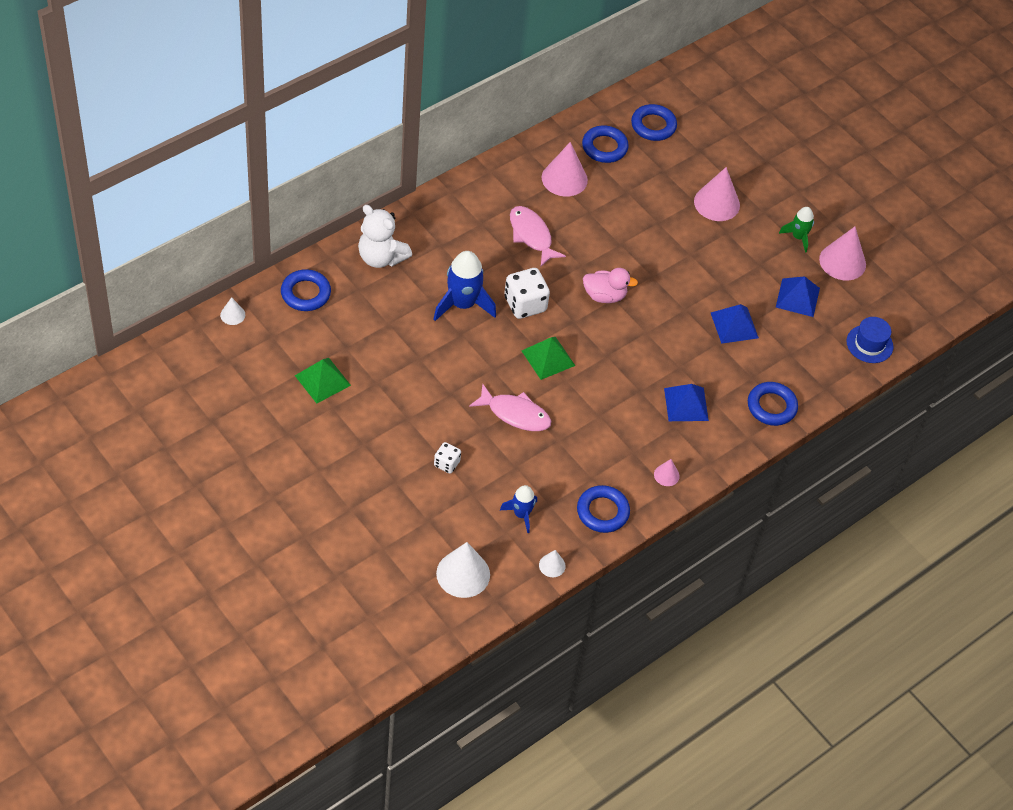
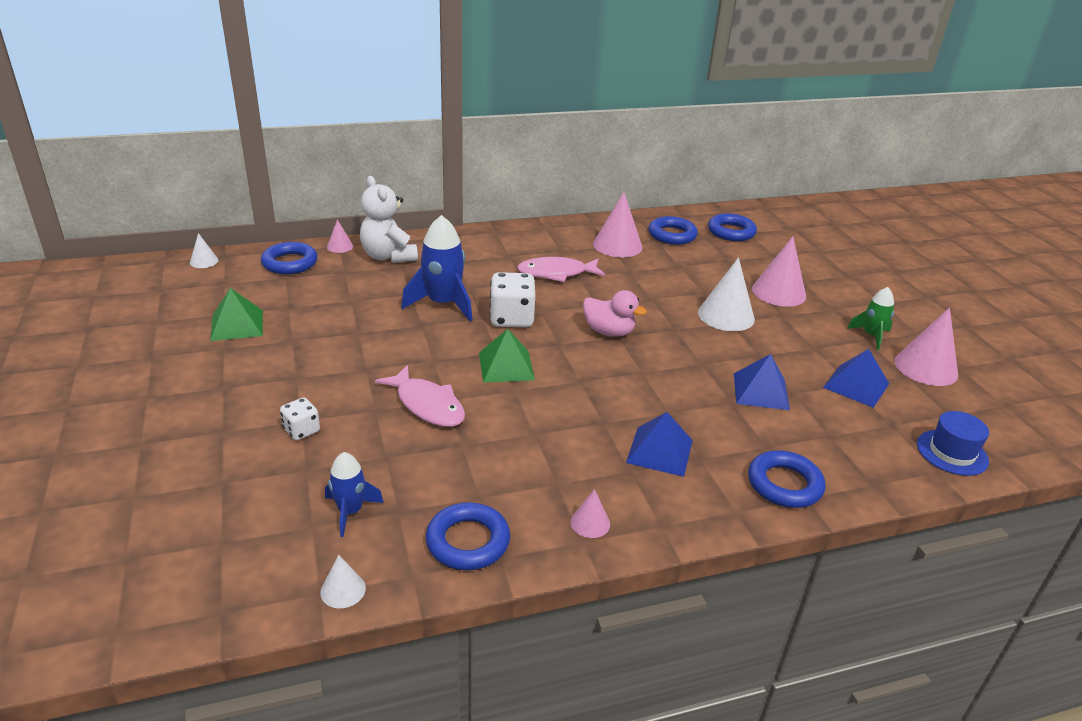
camera: 25 degrees right, 20 degrees down
white cone [436,542,490,598] -> white cone moved to [698,257,755,331]
pink fish [510,206,566,266] -> pink fish turned 90 degrees counterclockwise [517,257,605,282]
none -> pink cone [327,219,353,253]

